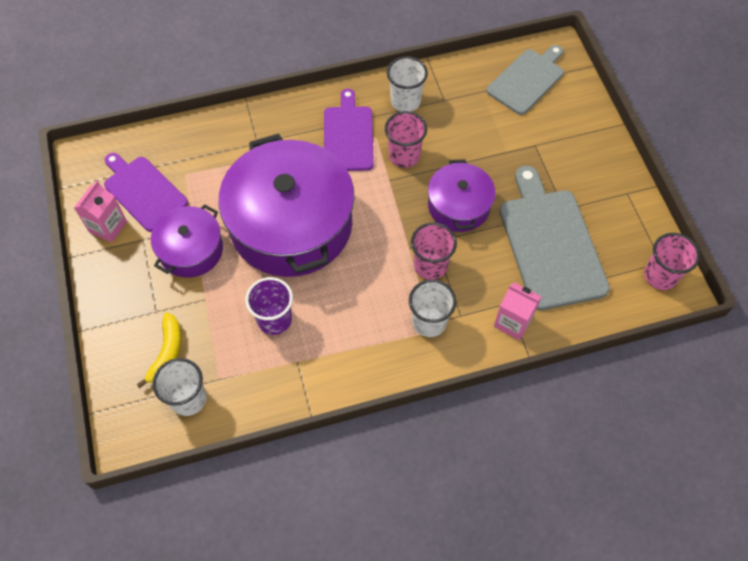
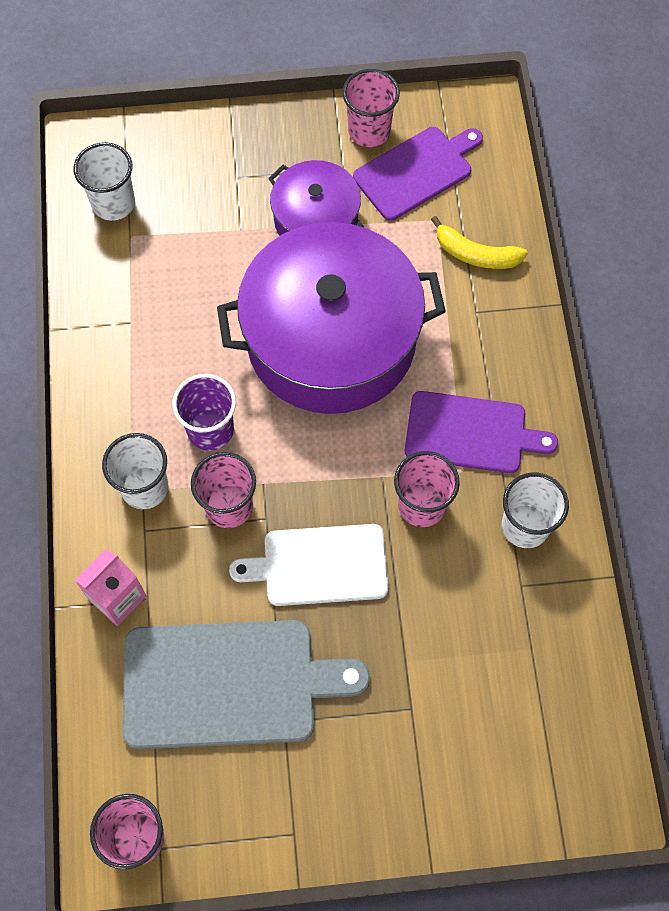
camera: 100 degrees right, 5 degrees up
pink carton [74,181,127,243] -> pink cup [342,69,400,147]
yellow banana [137,313,181,389] -> yellow banana moved to [431,216,528,269]
purple cup [245,277,293,335] -> purple cup moved to [172,374,236,451]
purple pot [428,159,495,232] -> white cutting board [229,524,389,606]
grey cutting board [486,45,564,115] -> none

